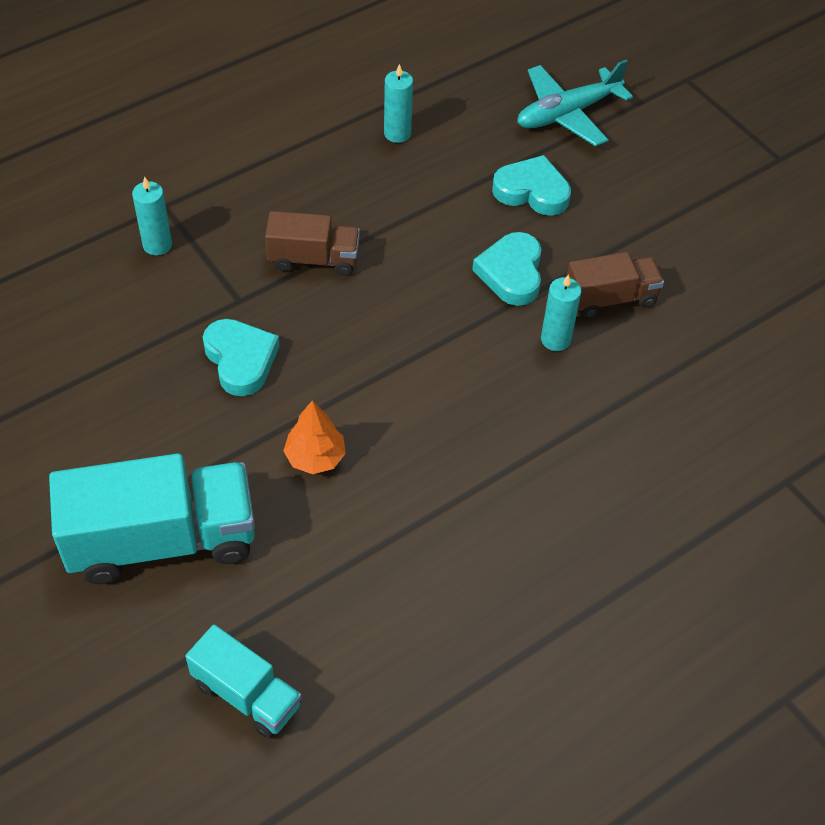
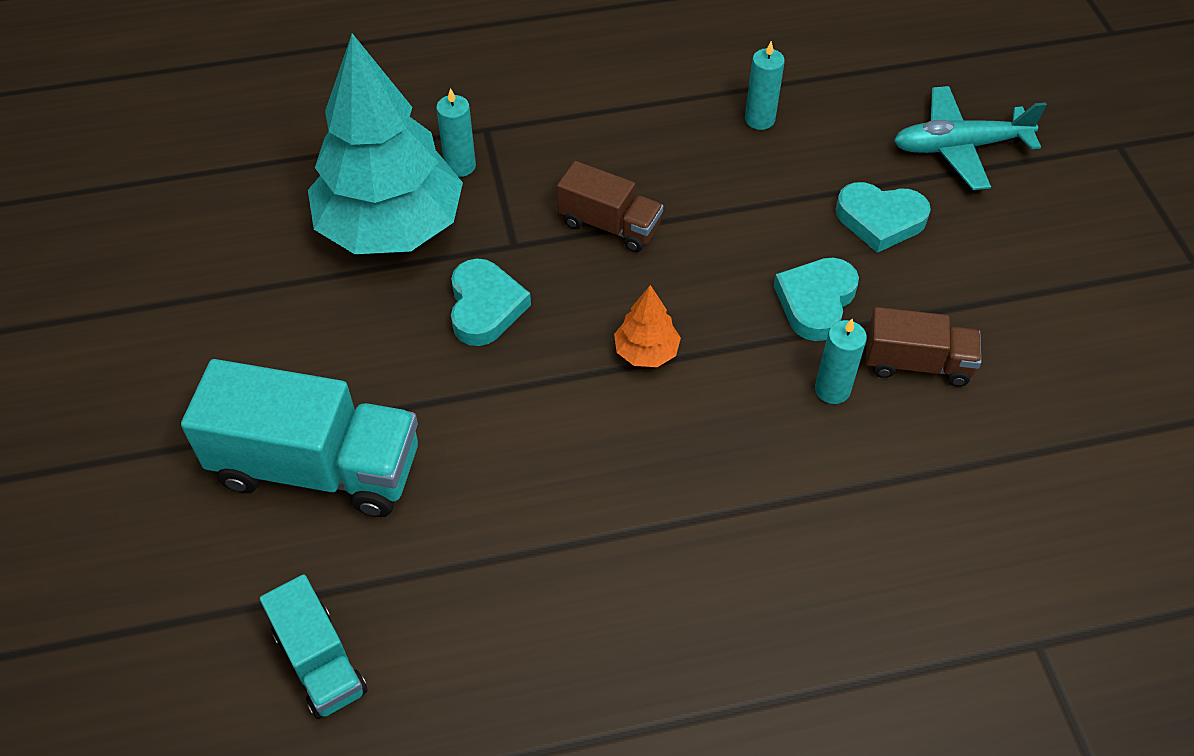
camera: 25 degrees right, 0 degrees up
orange tree [283,400,346,474] -> orange tree moved to [614,285,681,367]
turquoise heart [492,155,571,216] -> turquoise heart turned 150 degrees clockwise [836,182,931,253]
none -> turquoise tree [308,33,463,254]

